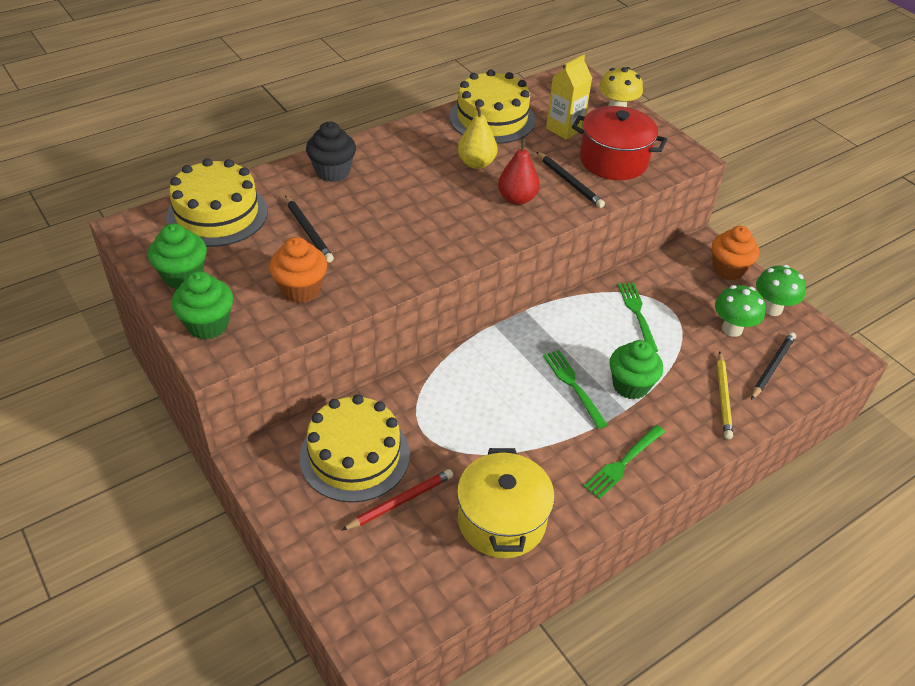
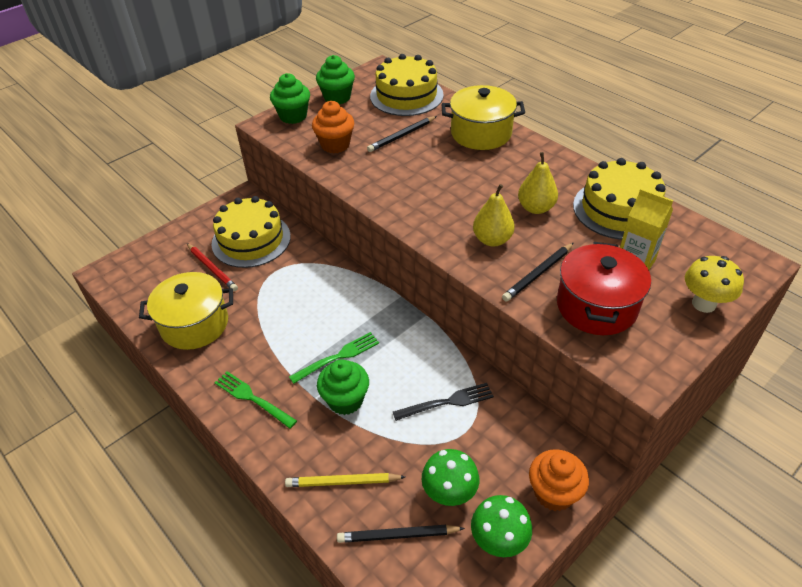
camera: 85 degrees right, 0 degrees up
black cupcake [306,122,356,182] -> yellow pot [442,85,525,150]
red pear [498,138,540,205] -> yellow pear [473,184,515,246]
green fork [618,283,658,352] -> black fork [393,383,494,421]
black pencil [751,332,796,400] -> black pencil turned 150 degrees clockwise [337,525,465,543]

